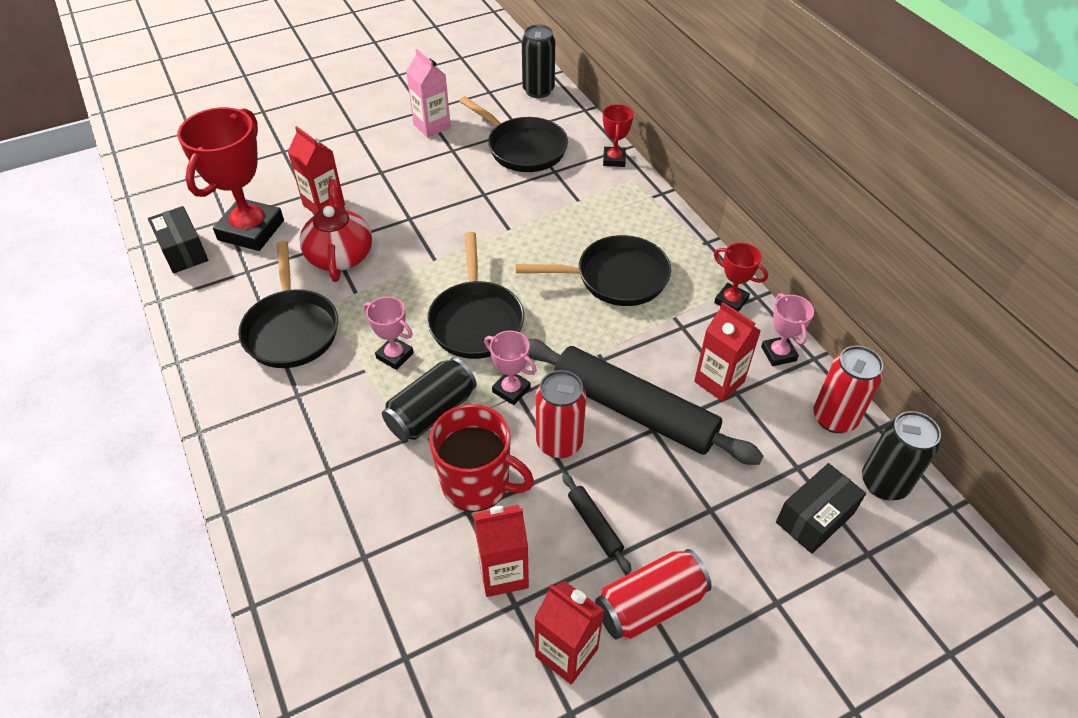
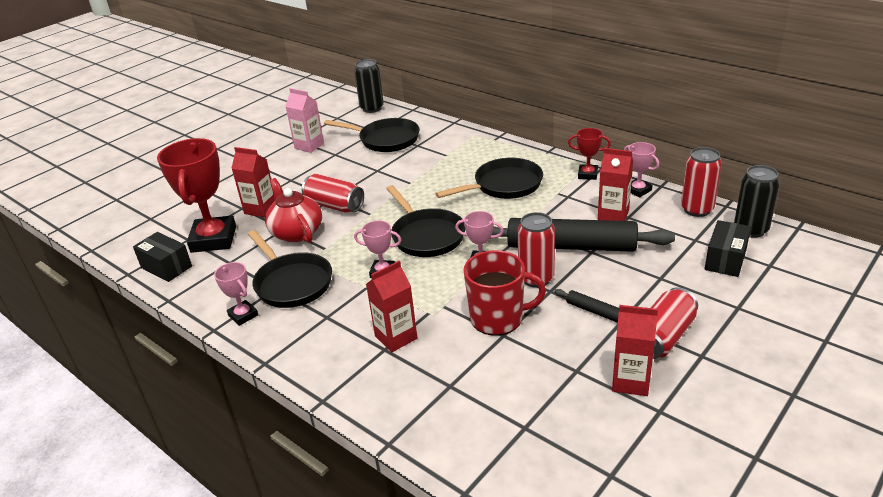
camera: 20 degrees left, 15 degrees down
black can [382,357,477,441] -> none
red carton [473,505,529,597] -> red carton moved to [366,261,417,352]
red trophy [603,104,634,167] -> none
none -> pink trophy [214,262,258,326]
none -> red can [302,174,364,213]

